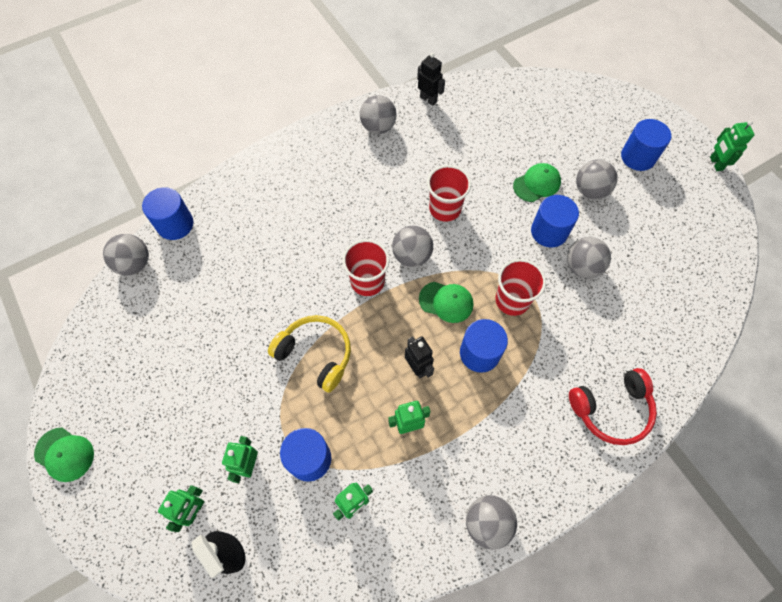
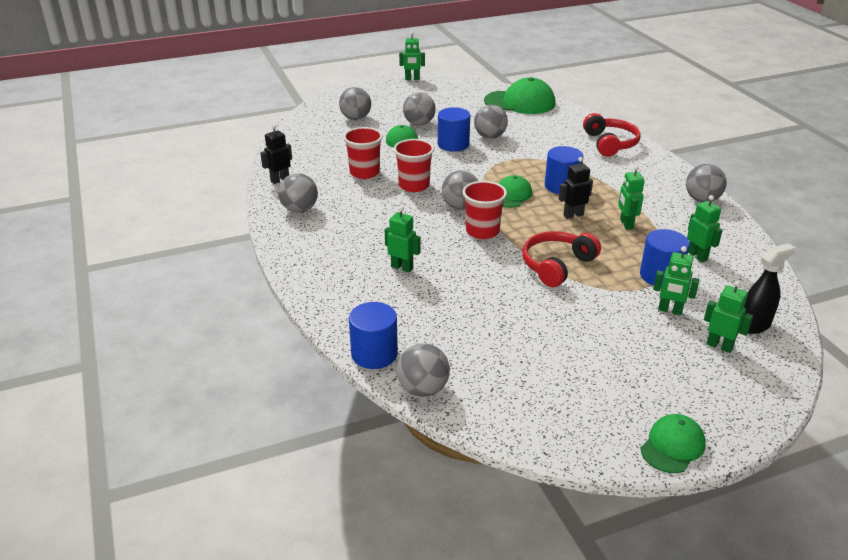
camera: 80 degrees left, 30 degrees down
yellow headphones [268,315,351,393] -> red headphones [522,231,601,287]
red cup [495,259,546,316] -> red cup moved to [343,127,383,179]
blue cylinder [621,119,671,171] -> none
none -> grey ball [339,87,371,120]
none -> green robot [385,206,421,273]
none -> green cap [484,77,555,114]

